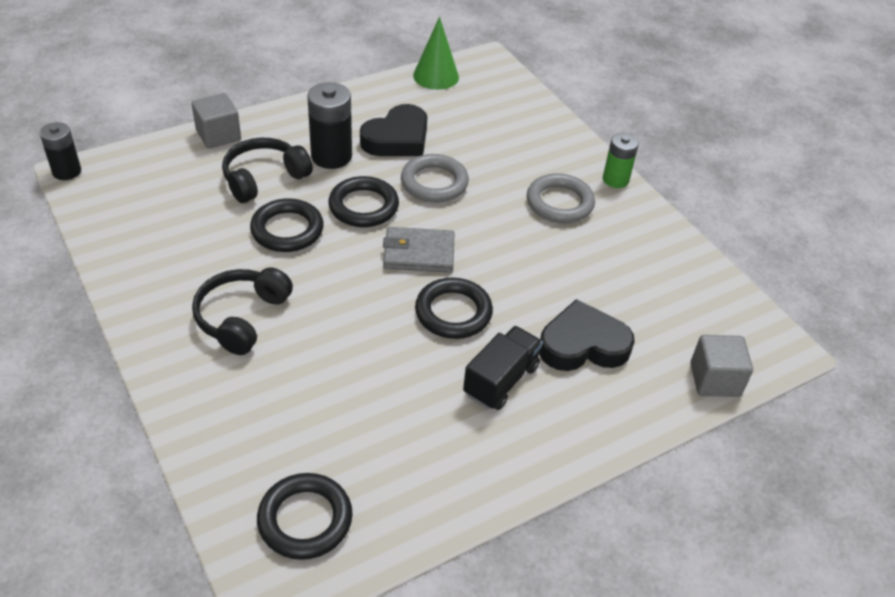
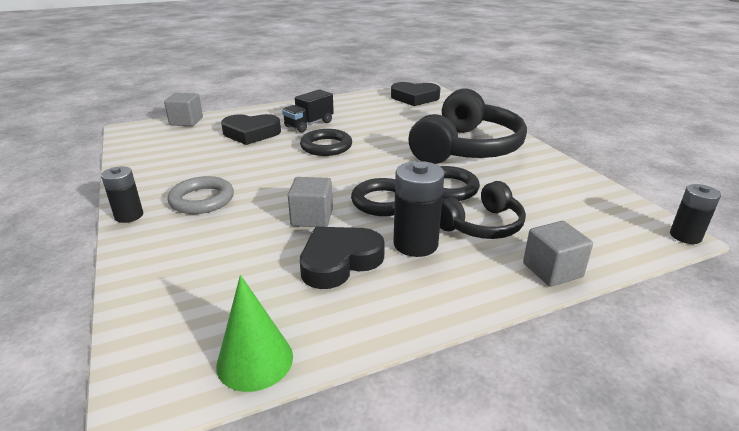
camera: 170 degrees left, 15 degrees down
black headphones [192,268,293,355] -> black headphones [409,89,527,164], size x1.80
black ring [257,473,353,560] -> black heart [391,82,440,106]
grey wallet [383,227,454,273] -> none
grey ring [401,154,469,203] -> grey cube [288,177,333,227]
green battery [603,133,639,188] -> black battery [101,166,143,223]

